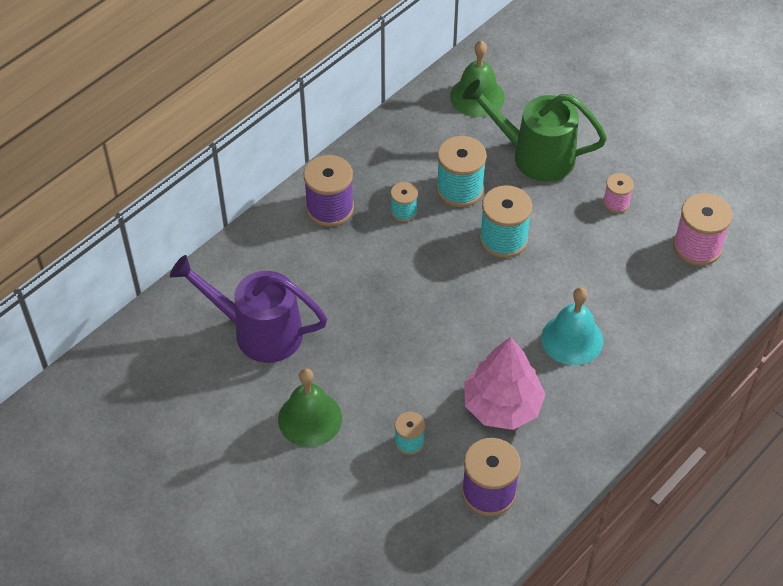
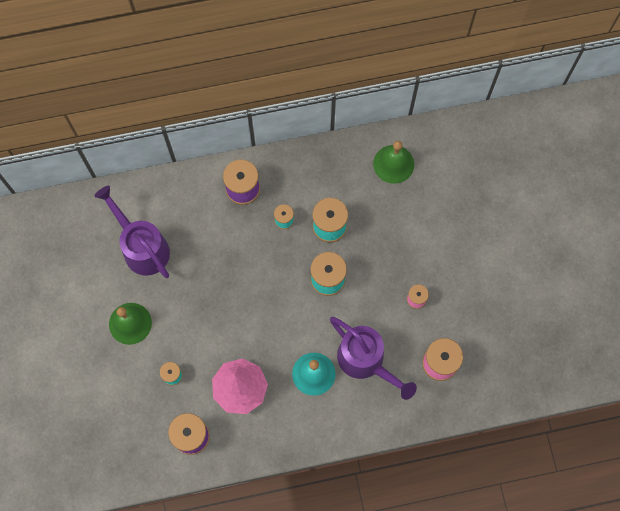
camera: 35 degrees right, 20 degrees up
green watering can [462,80,607,182] -> none
none -> purple watering can [330,317,417,400]

